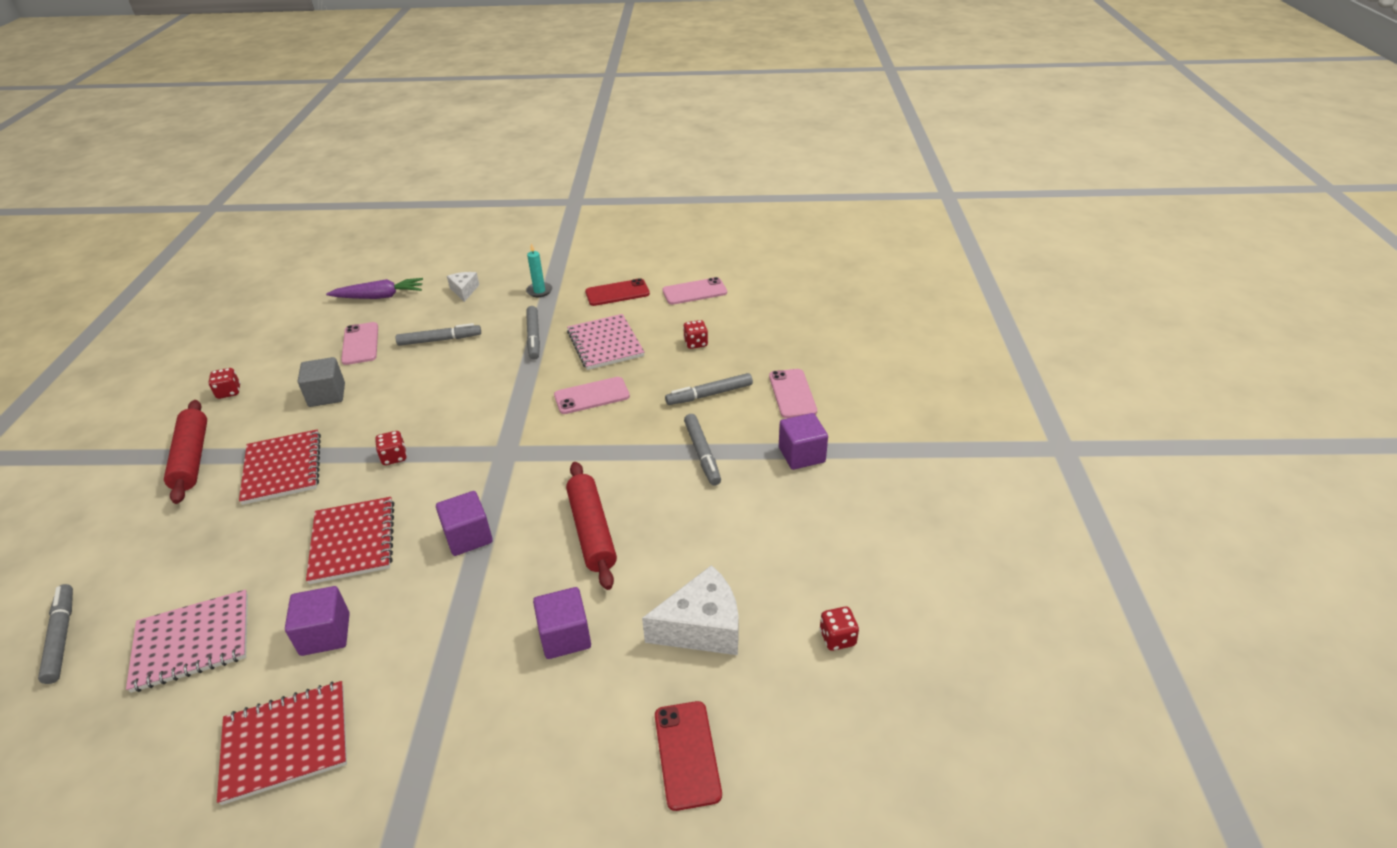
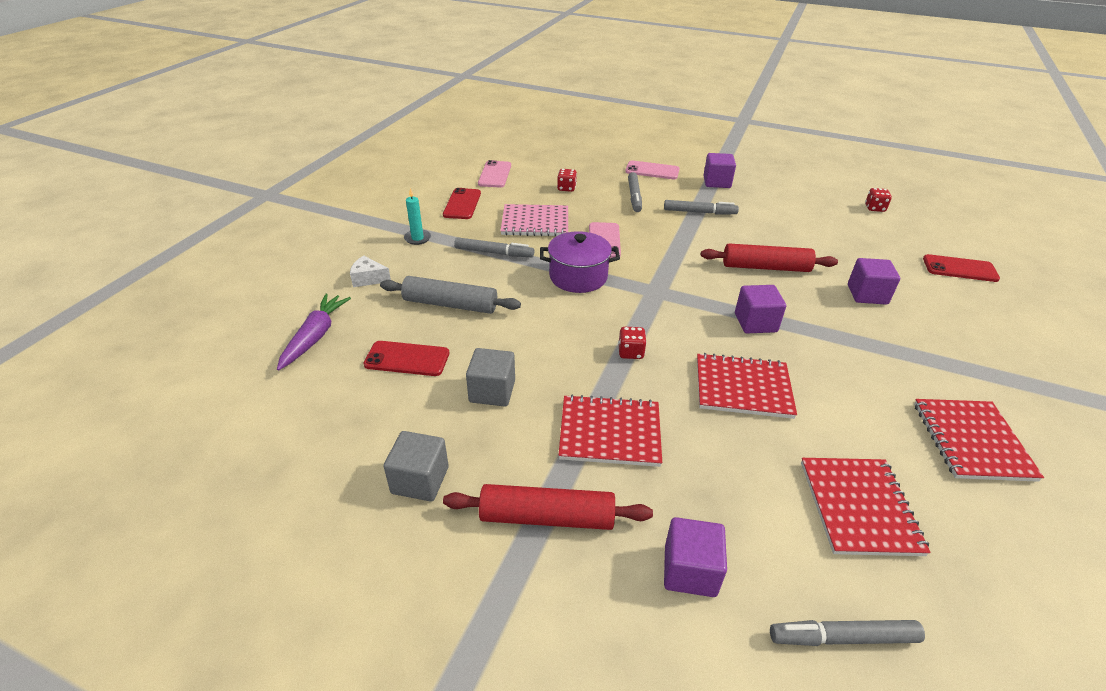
camera: 70 degrees left, 0 degrees up
pink notebook [126,590,248,693] -> red notebook [801,458,931,556]
red dice [208,368,240,399] -> grey cube [383,431,449,502]
purple cube [285,586,350,656] -> purple cube moved to [664,517,727,597]
pink phone [341,322,378,365] -> red phone [363,341,449,376]
grey marker [396,323,481,346] -> grey rolling pin [380,276,521,314]
white cheese [642,565,739,655] -> none
none -> purple pot [540,231,620,293]

